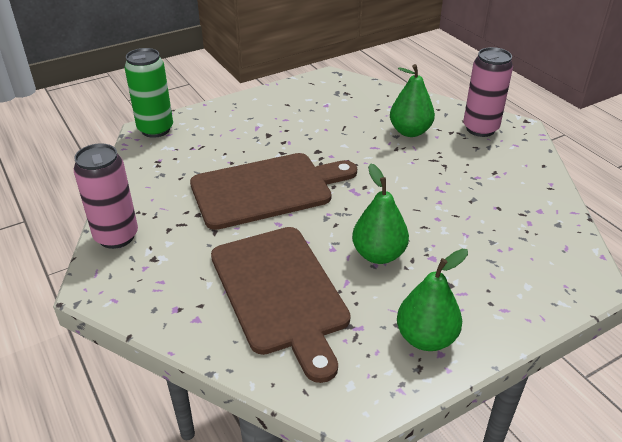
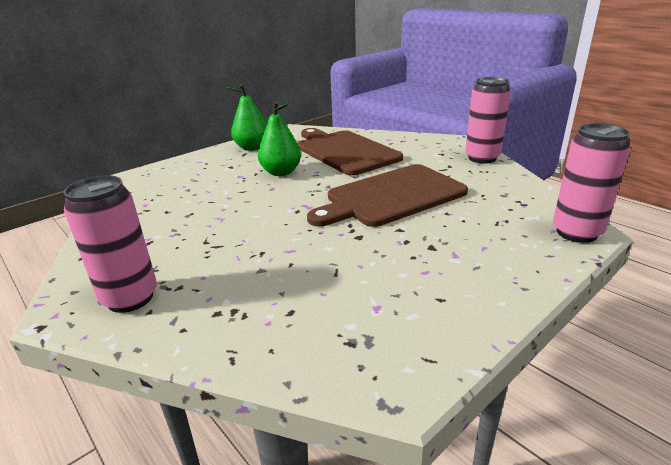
camera: 170 degrees right, 10 degrees down
green can [125,48,173,138] -> pink can [553,123,631,243]
green pear [390,64,435,137] -> none

